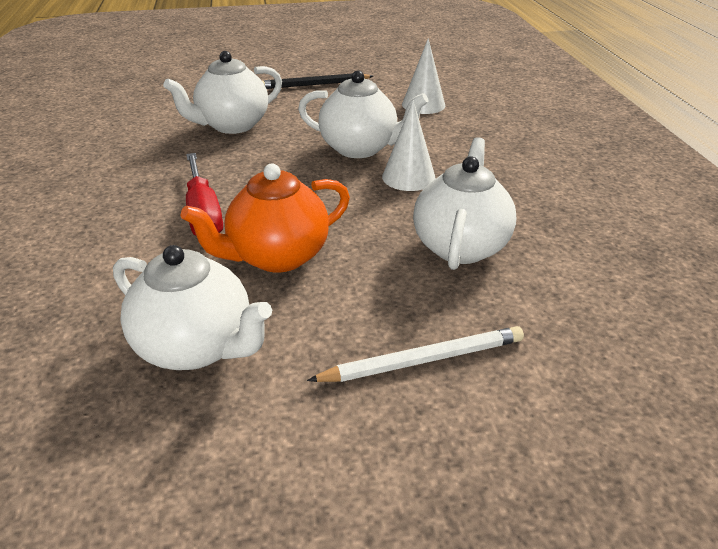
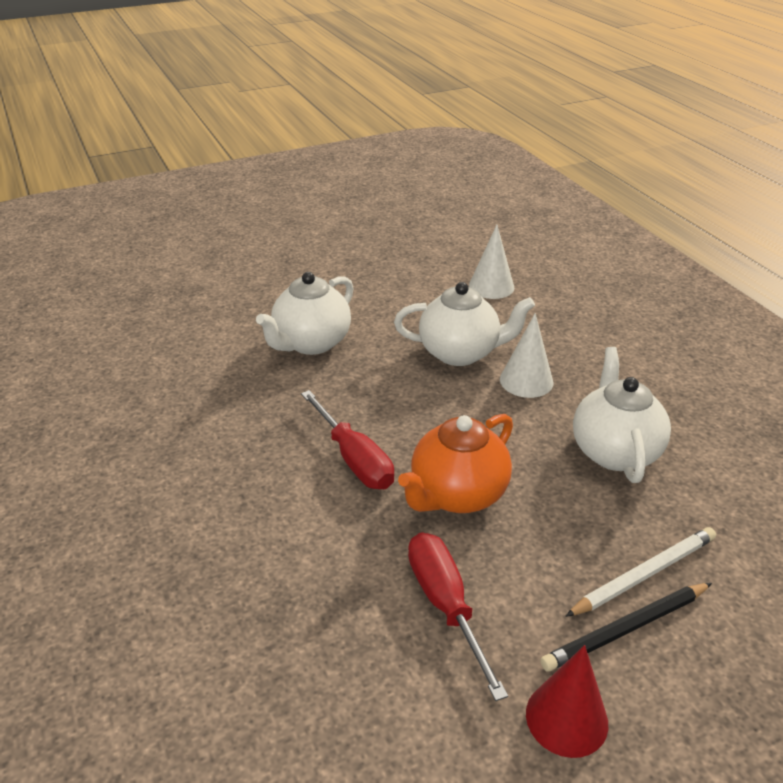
camera: 15 degrees left, 0 degrees up
white teapot [113,245,272,370] -> red screwdriver [408,532,508,701]
black pencil [262,73,373,89] -> black pencil moved to [540,583,712,672]
none -> red cone [526,645,608,758]

